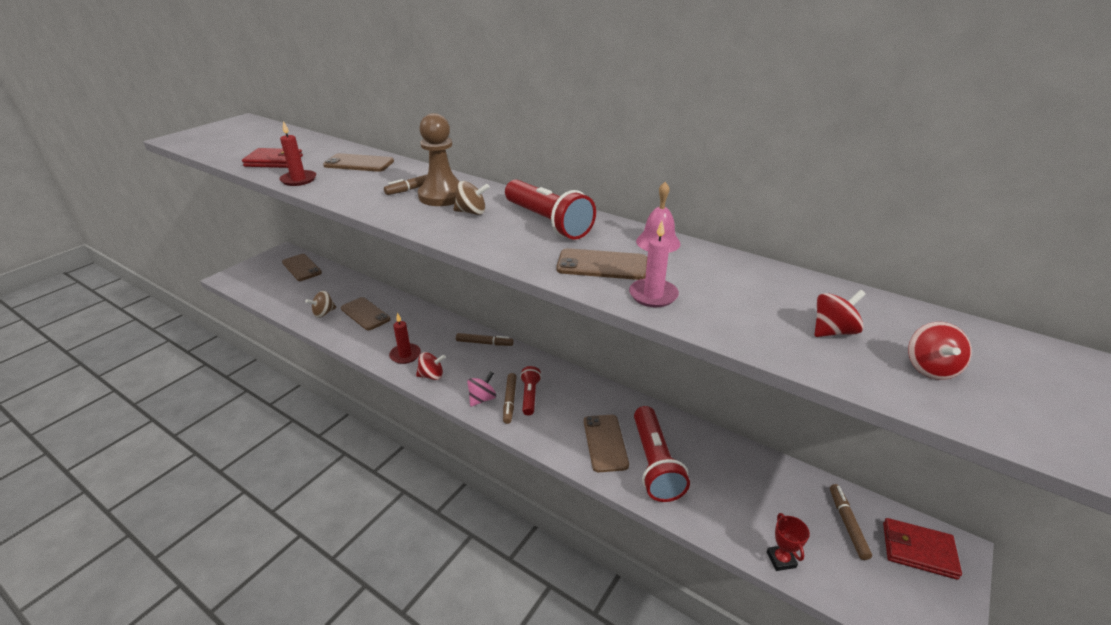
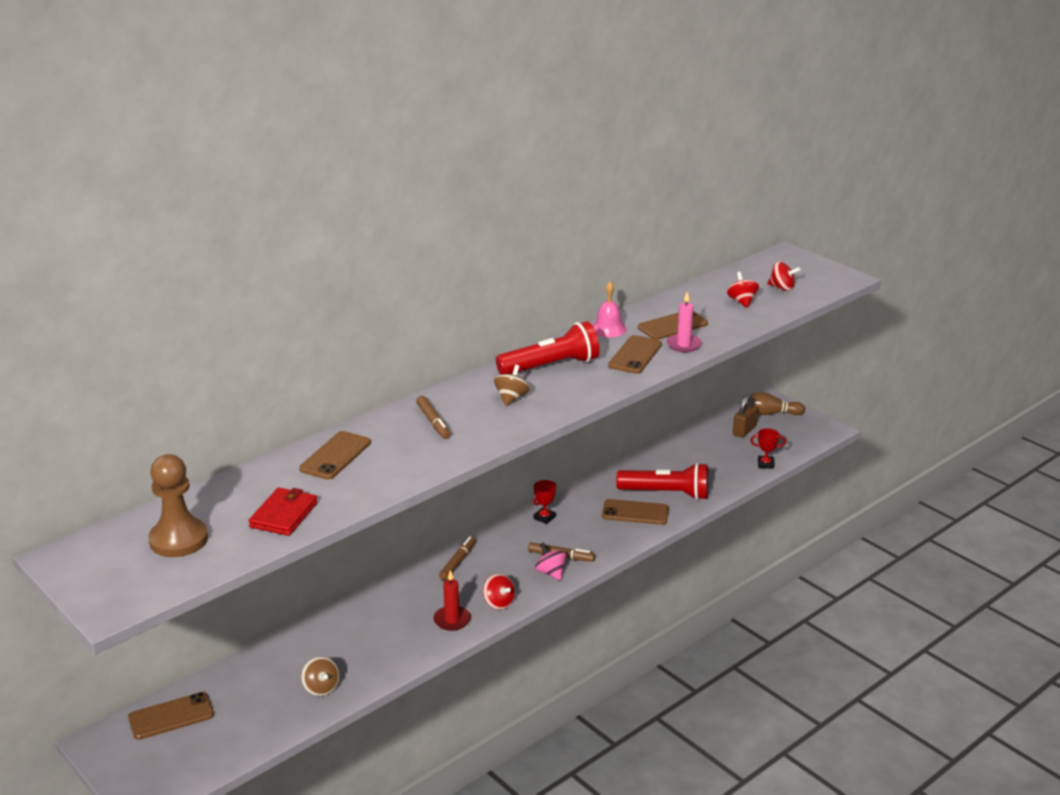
camera: 75 degrees left, 5 degrees down
red candle [279,121,316,186] -> none
brown phone [341,297,391,331] -> brown phone moved to [638,311,708,340]
red spinning top [416,352,446,380] -> red spinning top turned 135 degrees clockwise [483,574,515,610]
brown pawn [418,113,460,206] -> brown pawn moved to [148,454,208,557]
red flashlight [520,366,541,415] -> none
brown marker [830,484,872,560] -> brown padlock [733,394,758,438]
red wallet [883,518,962,580] -> brown bowling pin [743,392,805,415]
none -> red trophy [534,480,556,524]

